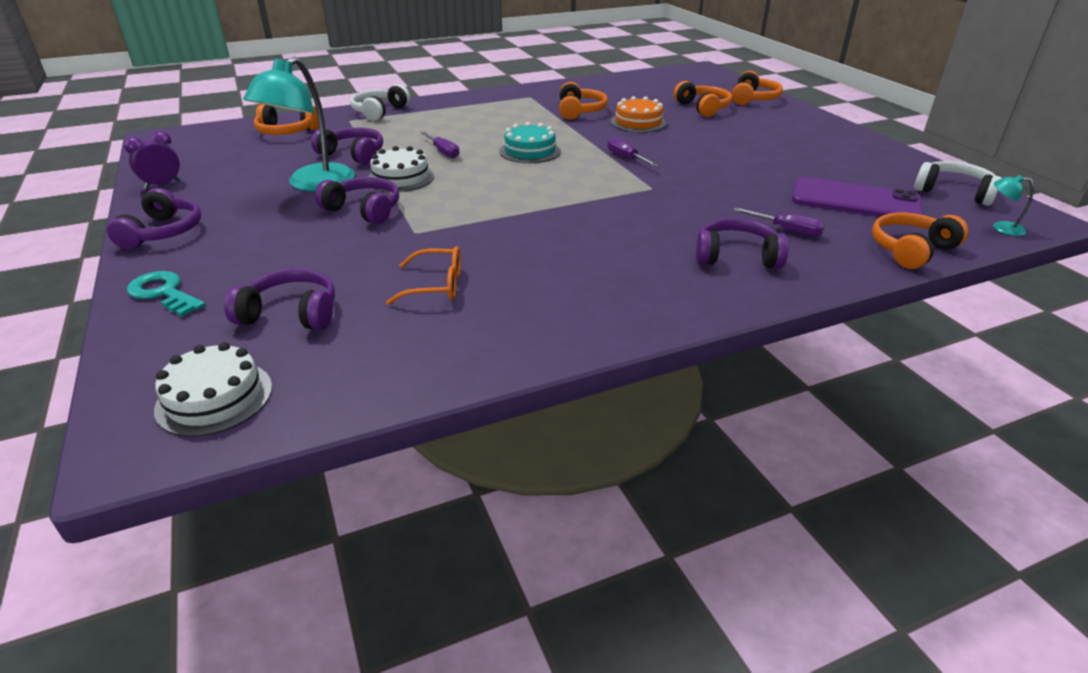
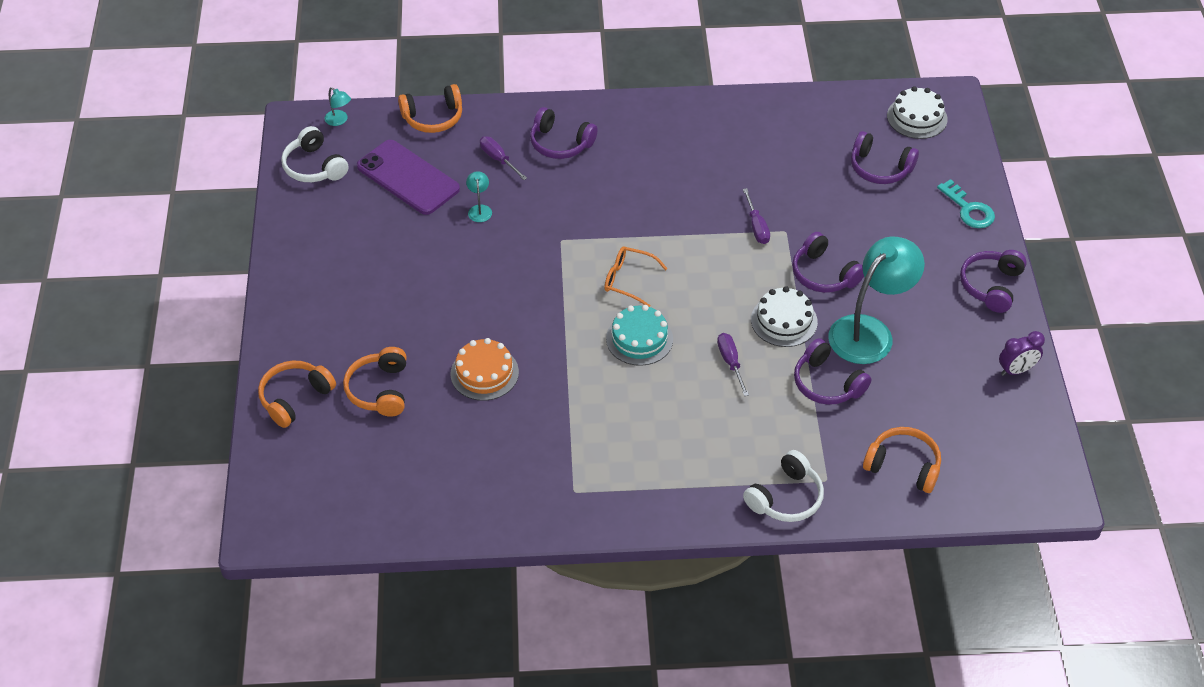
camera: 160 degrees left, 15 degrees up
orange glasses [386,246,461,305] -> orange glasses moved to [604,246,668,307]
orange headphones [559,82,608,120] -> none
purple screwdriver [607,137,658,166] -> purple screwdriver moved to [743,188,770,244]
none -> turquoise lamp [466,171,492,222]

